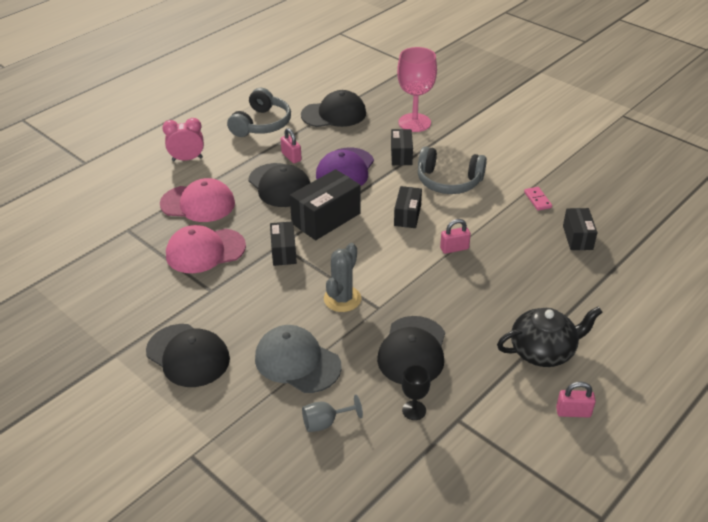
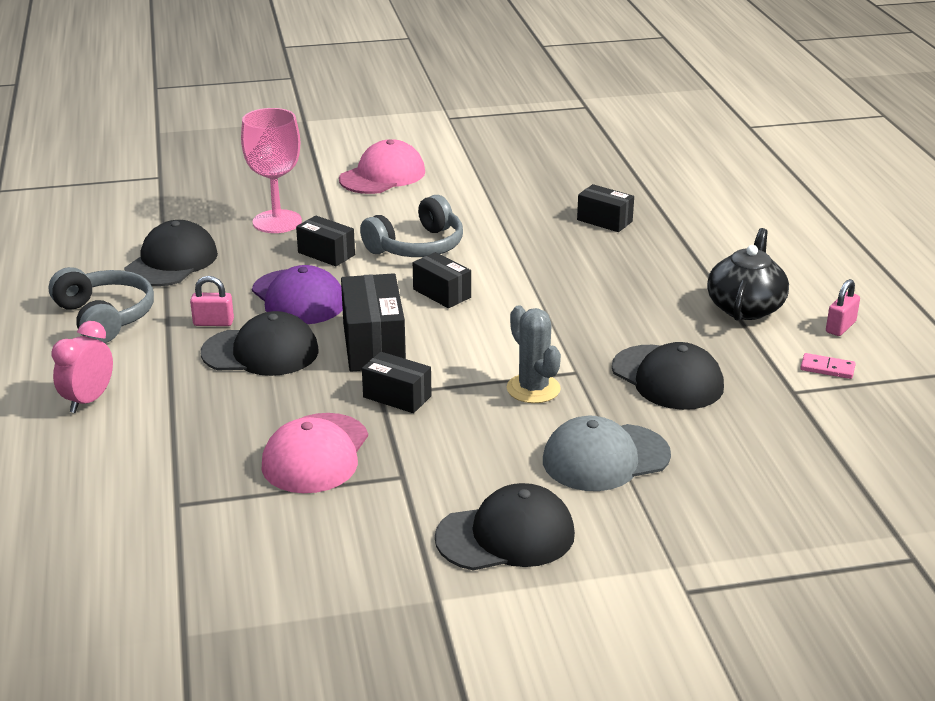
camera: 55 degrees left, 10 degrees down
pink cap [160,178,235,222] -> pink cap moved to [339,139,425,194]
grey goblet [302,394,363,432] -> none
black goblet [402,365,430,420] -> none
pink padlock [440,219,471,254] -> none
pink domino [524,187,552,211] -> pink domino moved to [800,353,856,379]

